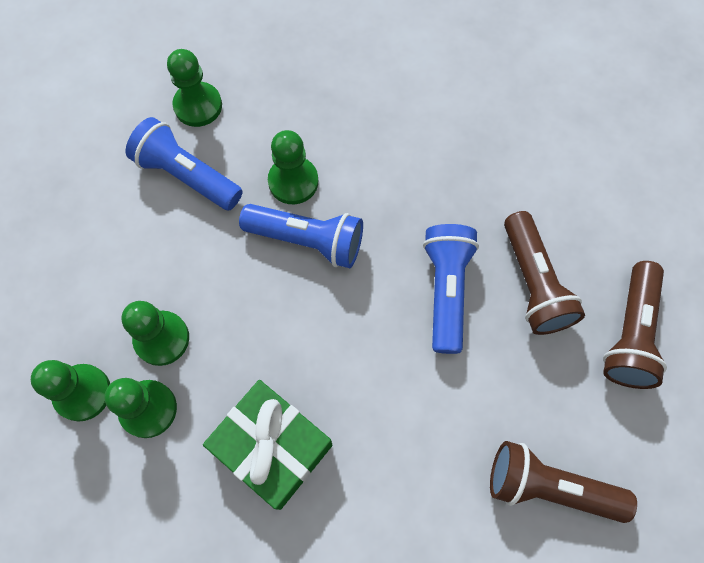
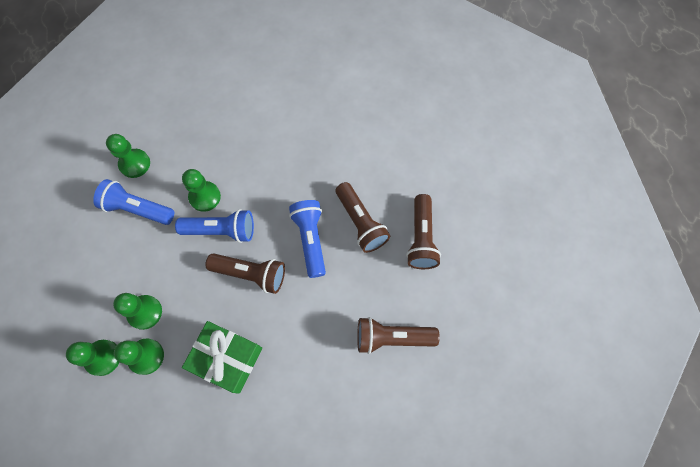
camera: 15 degrees left, 0 degrees up
none -> brown flashlight [205,253,285,294]

